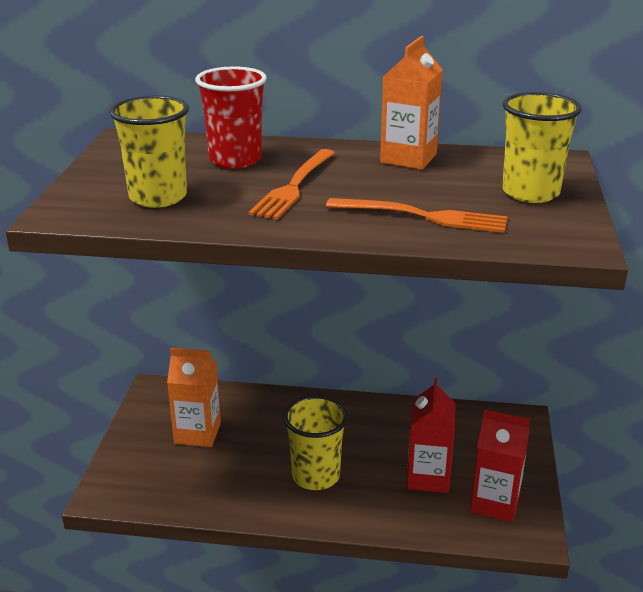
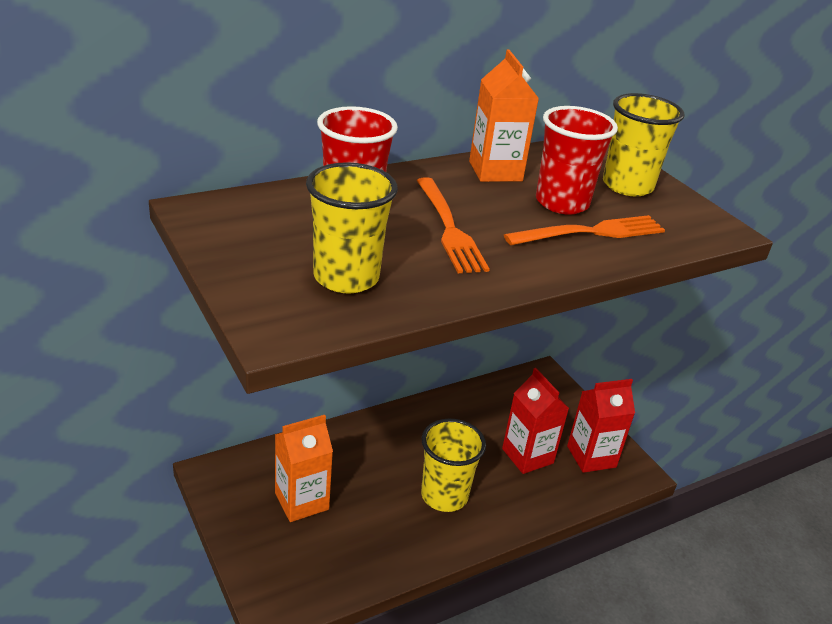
camera: 40 degrees left, 5 degrees up
none -> red cup [536,106,618,215]

